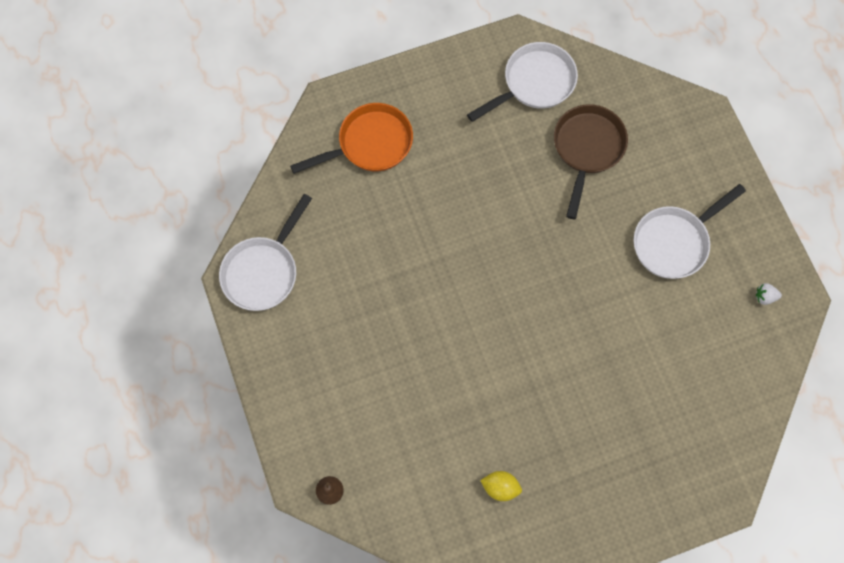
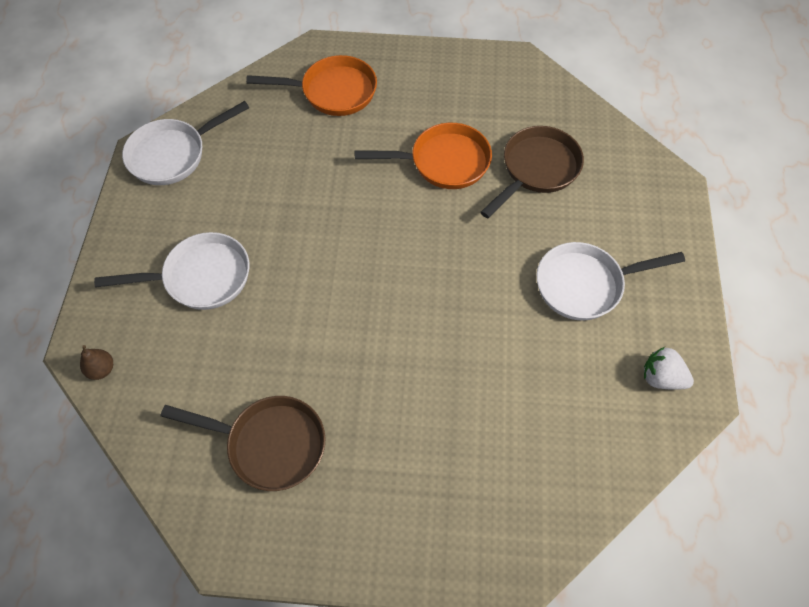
camera: 25 degrees right, 10 degrees down
white pan [467,42,578,122] -> white pan moved to [94,232,249,310]
yellow lemon [480,471,522,501] -> brown pan [161,396,325,491]
white strawberry [756,283,782,305] -> white strawberry [644,347,694,390], size x1.62
none -> orange pan [355,123,492,189]

